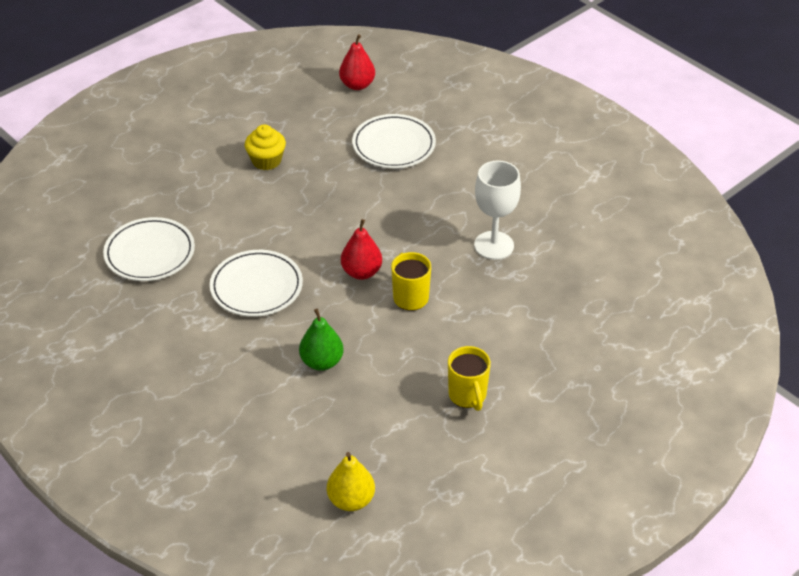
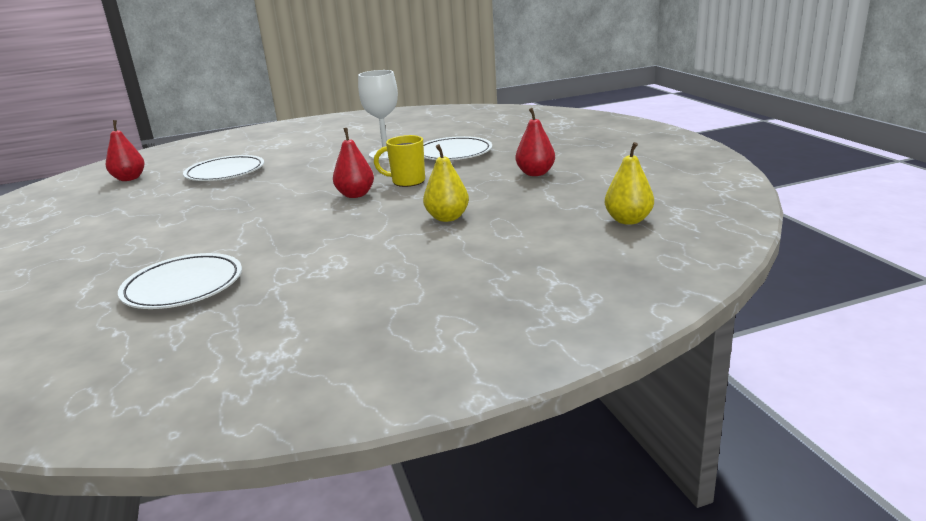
camera: 65 degrees left, 20 degrees down
white plate [210,250,303,317] -> white plate moved to [423,136,492,160]
yellow cupcake [245,124,286,170] -> none
green pear [299,309,343,371] -> yellow pear [423,144,469,222]
yellow mug [448,346,491,411] -> red pear [516,108,555,176]

